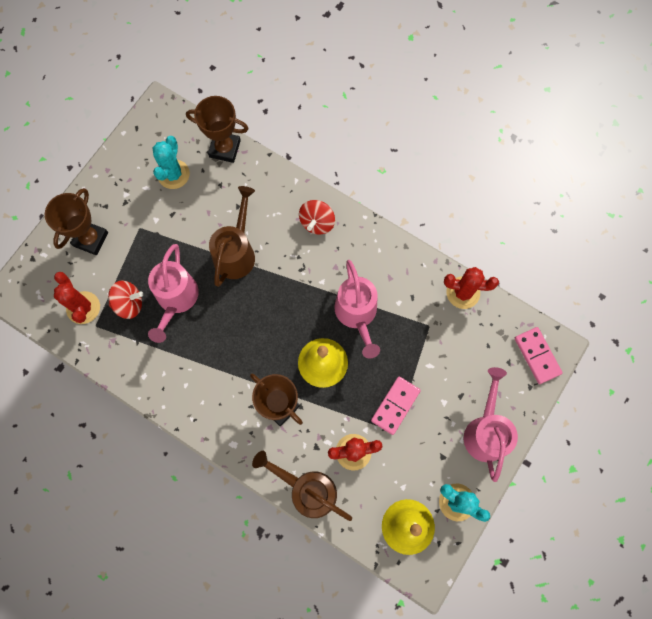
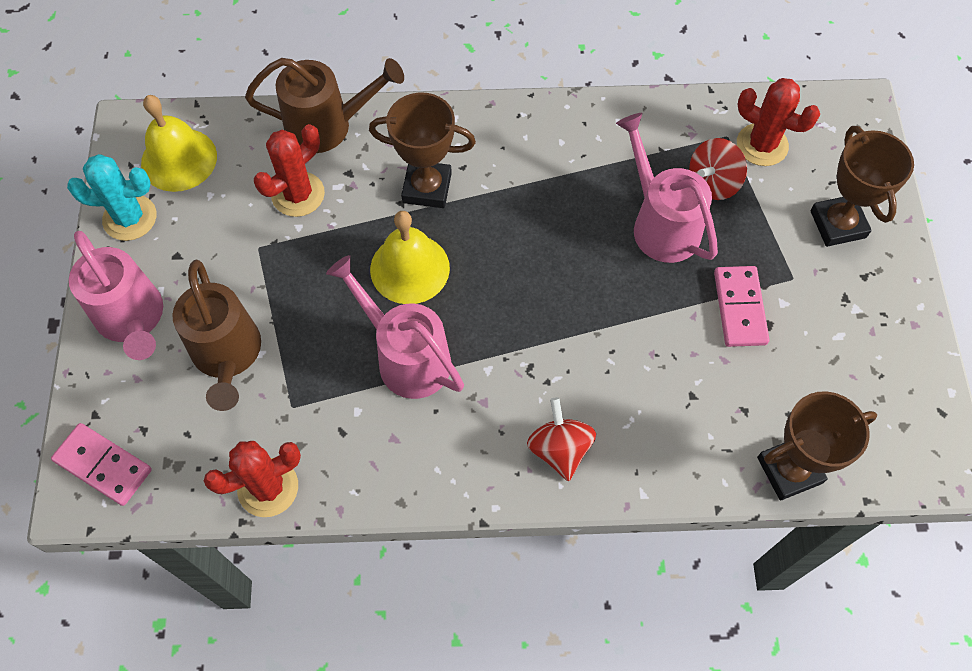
camera: 145 degrees right, 10 degrees down
turquoise cactus [152,136,190,189] -> none
brown watering can [209,186,255,287] -> brown watering can moved to [172,259,261,411]
pink domino [371,376,421,435] -> pink domino moved to [714,266,770,347]

